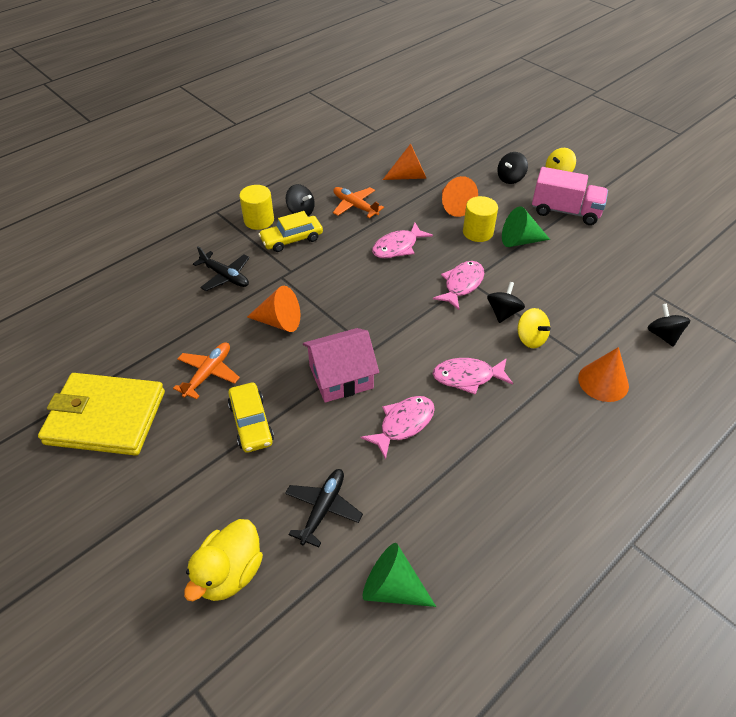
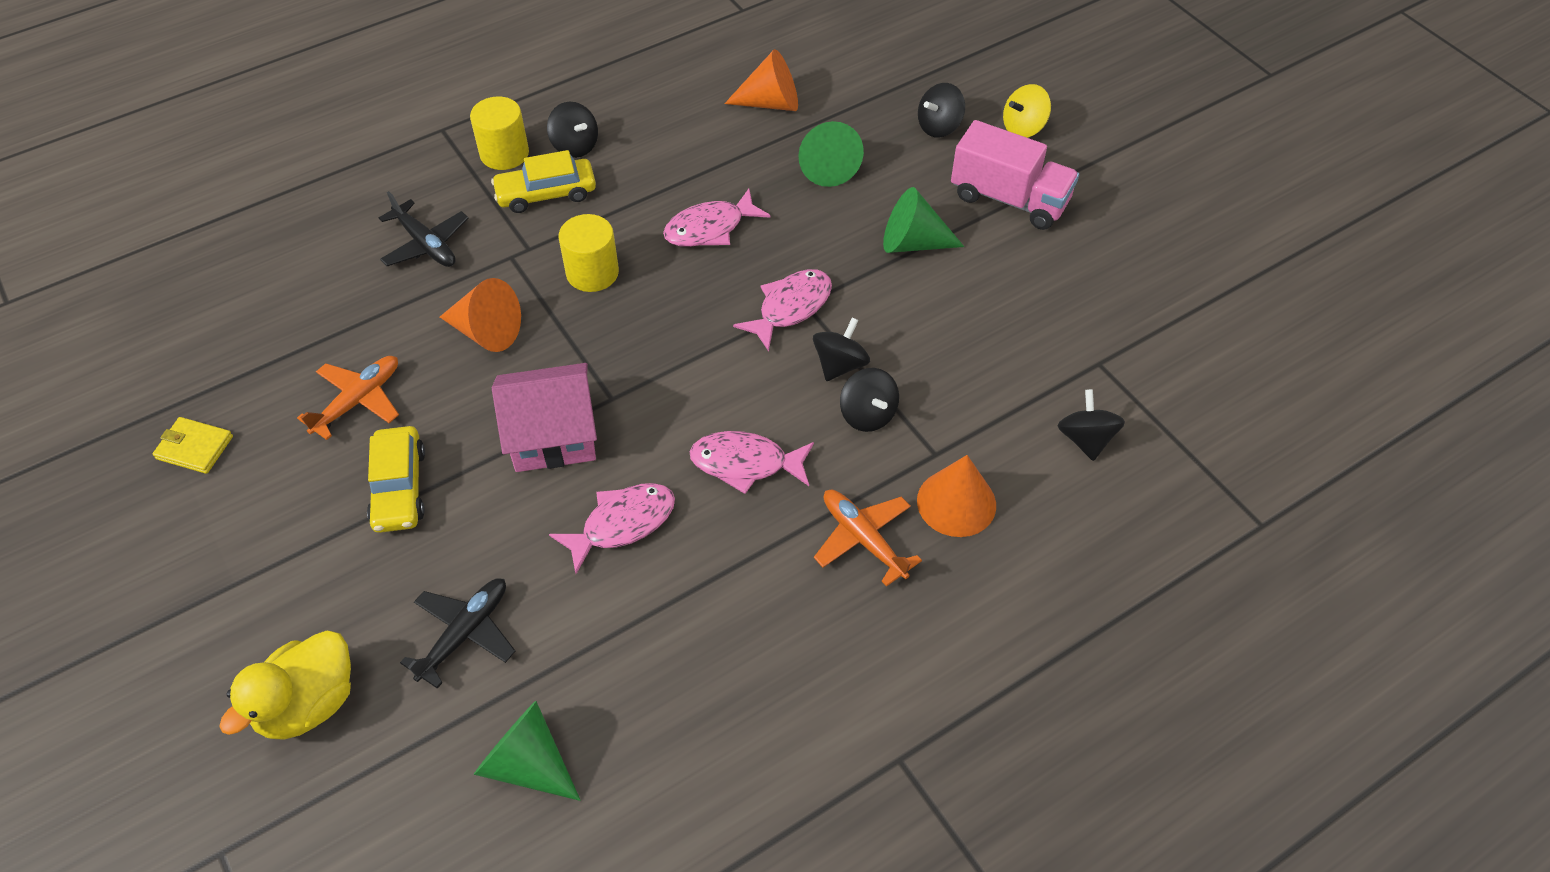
camera: 10 degrees right, 5 degrees up
yellow wallet [38,373,165,456] -> yellow wallet [153,417,233,474], size x0.41
orange plane [333,187,384,218] -> orange plane moved to [814,489,922,587]
orange cone [442,176,478,217] -> green cone [798,121,864,187]
yellow cylinder [463,196,498,242] -> yellow cylinder moved to [559,214,619,292]
yellow spinning top [518,308,551,348] -> black spinning top [840,368,899,432]

